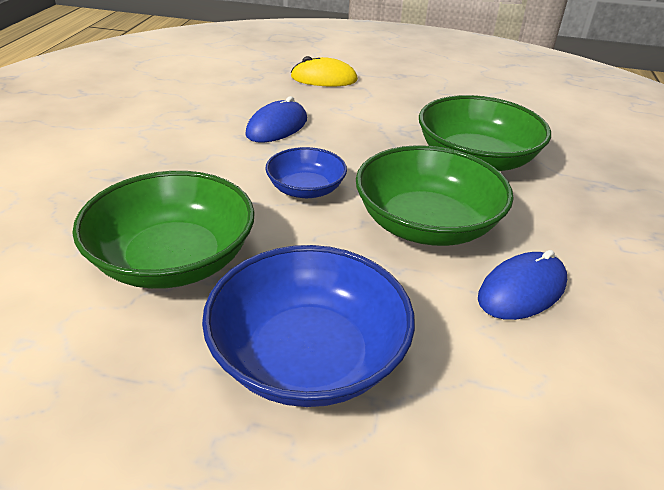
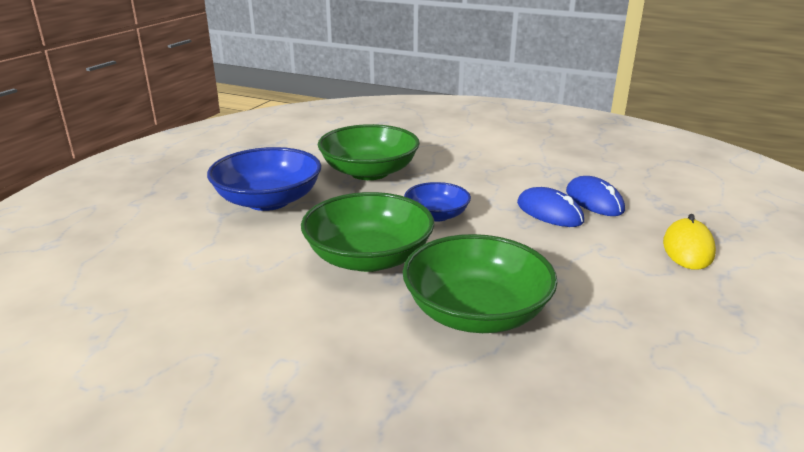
camera: 105 degrees right, 10 degrees down
blue mouse [478,250,567,320] -> blue mouse moved to [566,176,625,216]

